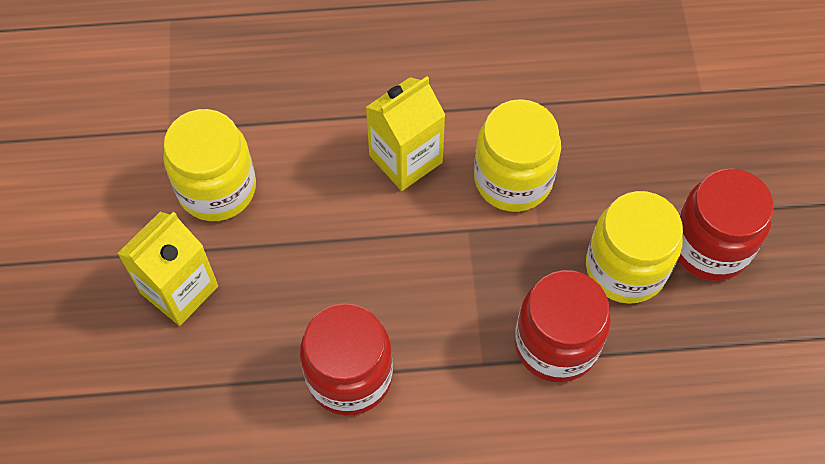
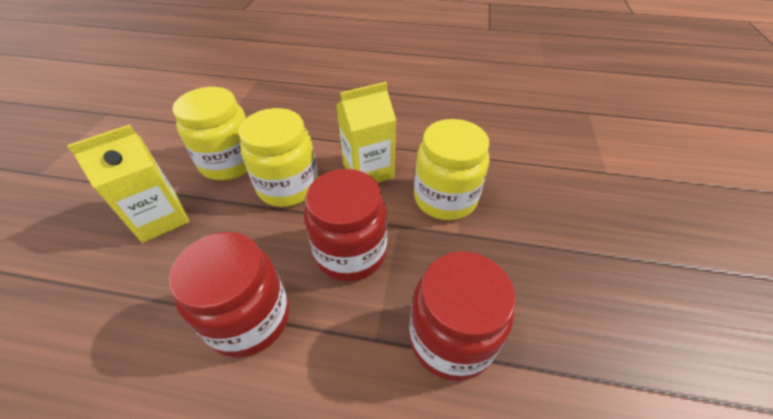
camera: 15 degrees right, 15 degrees down
yellow jar [586,191,683,304] -> yellow jar moved to [239,108,318,207]
red jar [678,168,774,281] -> red jar moved to [304,169,387,282]

